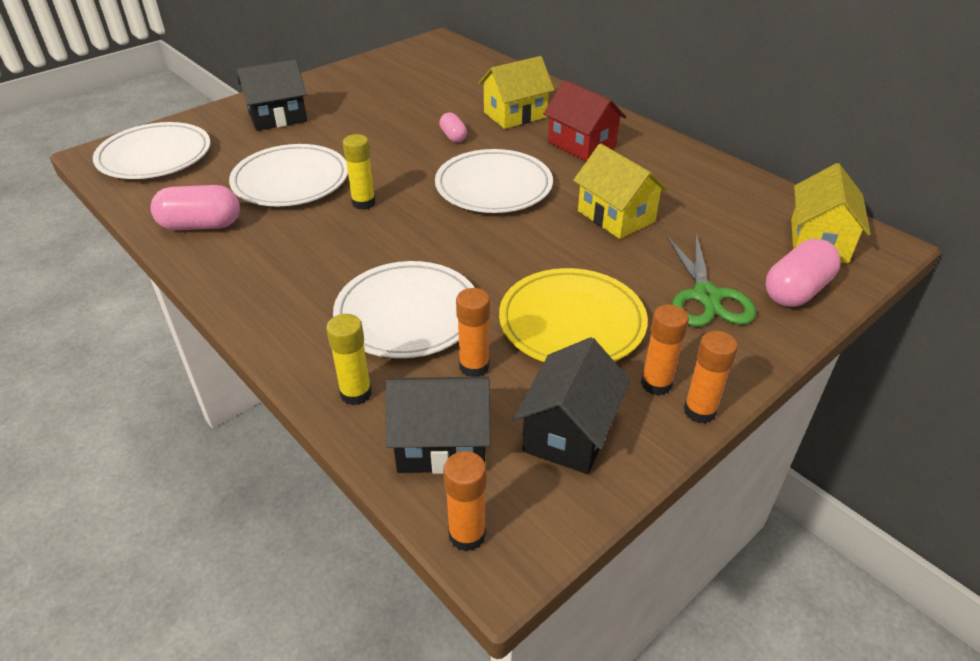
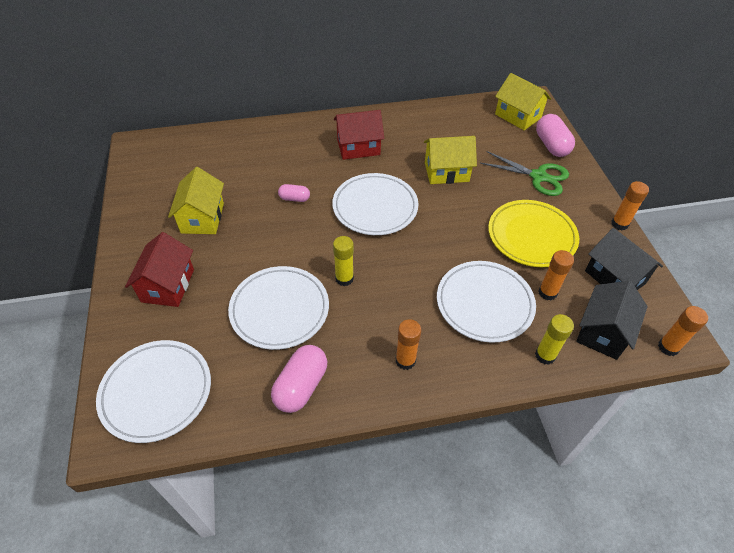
camera: 60 degrees left, 10 degrees up
black house [237,59,307,131] -> red house [125,232,194,307]
yellow house [479,56,554,129] -> yellow house moved to [168,167,224,234]
orange glue stick [641,304,689,395] -> orange glue stick moved to [396,319,421,370]

